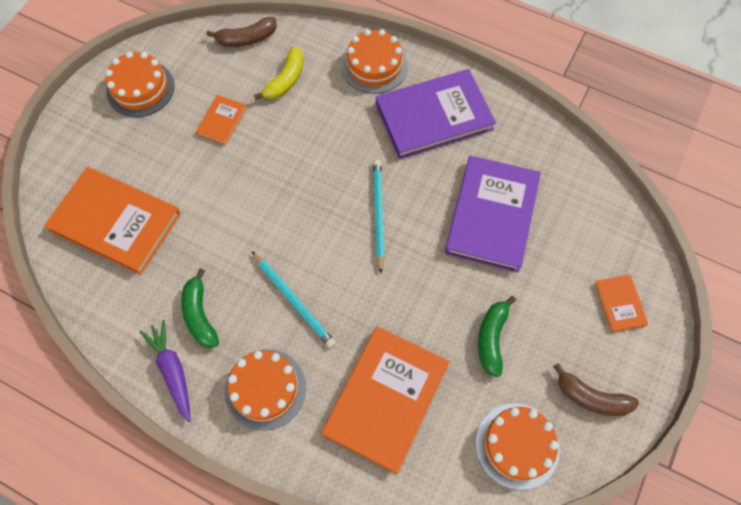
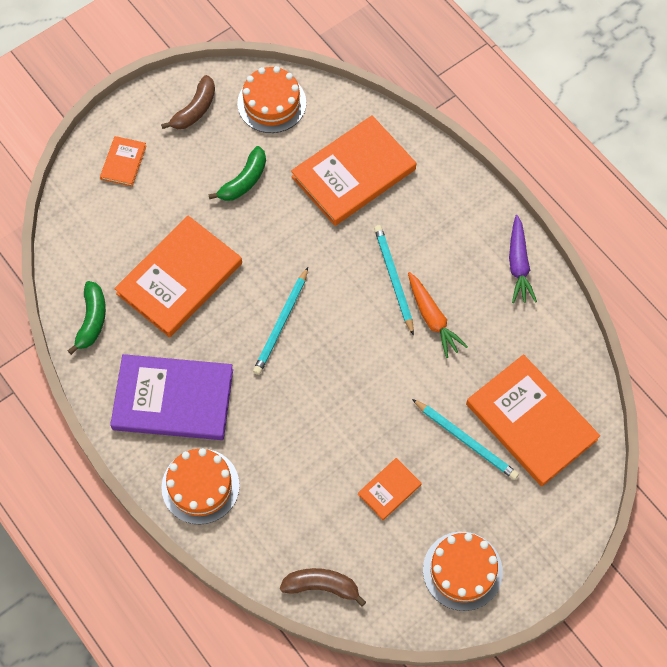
camera: 155 degrees left, 0 degrees up
green banana [181,268,219,348] -> green banana moved to [68,281,106,355]
orange cake [225,349,306,431] -> none
yellow banana [254,46,304,100] -> none
purple book [445,155,541,272] -> orange book [114,216,242,337]
brown banana [553,363,639,416] -> brown banana turned 75 degrees clockwise [161,75,215,129]
none -> orange carrot [408,272,468,358]
none -> turquoise pencil [412,399,519,480]

